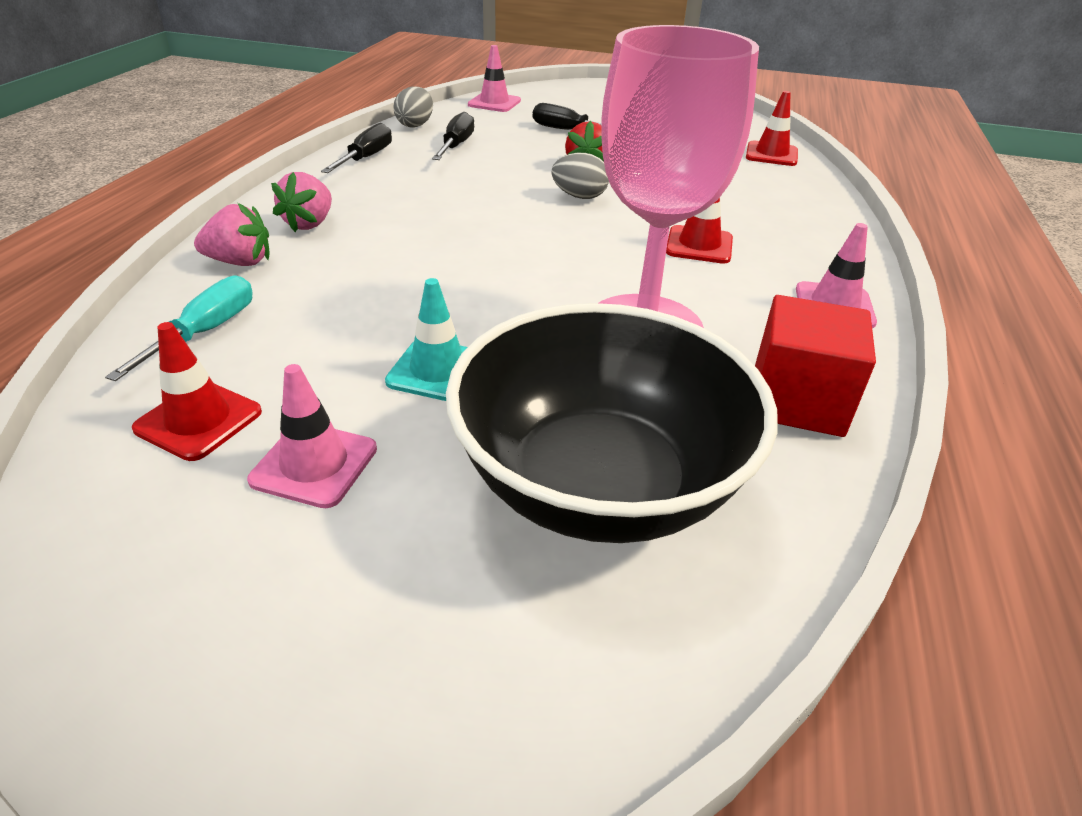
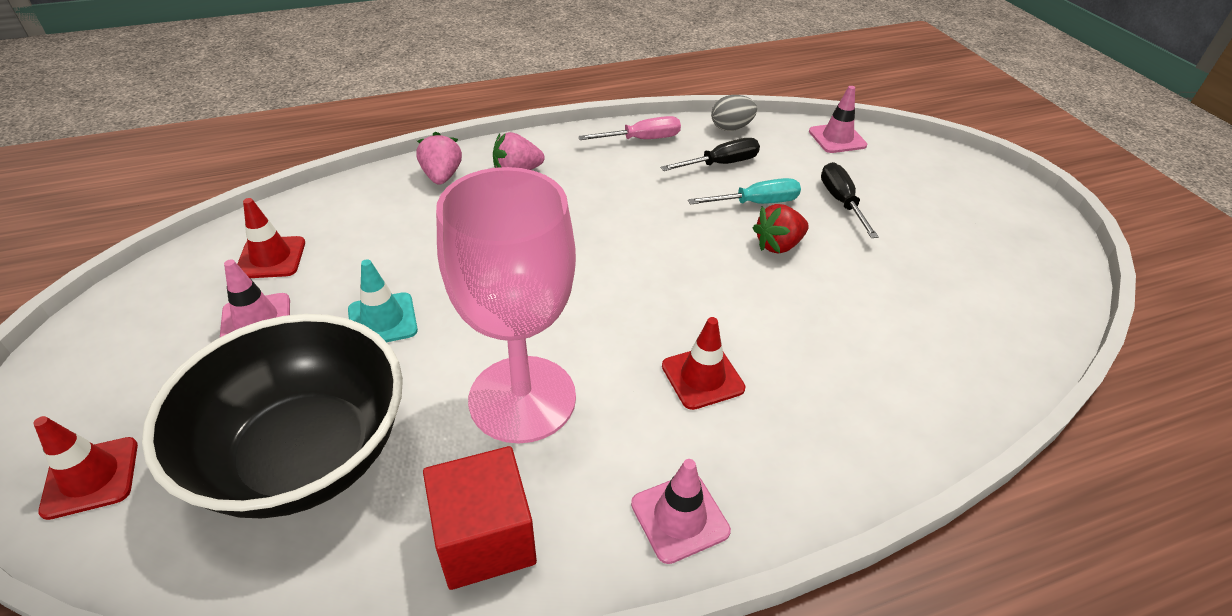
camera: 55 degrees right, 5 degrees up
turquoise screwdriver [105,275,253,381] -> turquoise screwdriver moved to [688,178,801,205]
pink strawberry [194,203,270,266] -> pink strawberry turned 150 degrees counterclockwise [416,132,462,185]
black screwdriver [321,123,392,173] -> pink screwdriver [578,116,681,140]
grey egg [552,153,609,199] -> none
red traffic cone [746,91,798,166] -> red traffic cone moved to [33,416,138,520]

